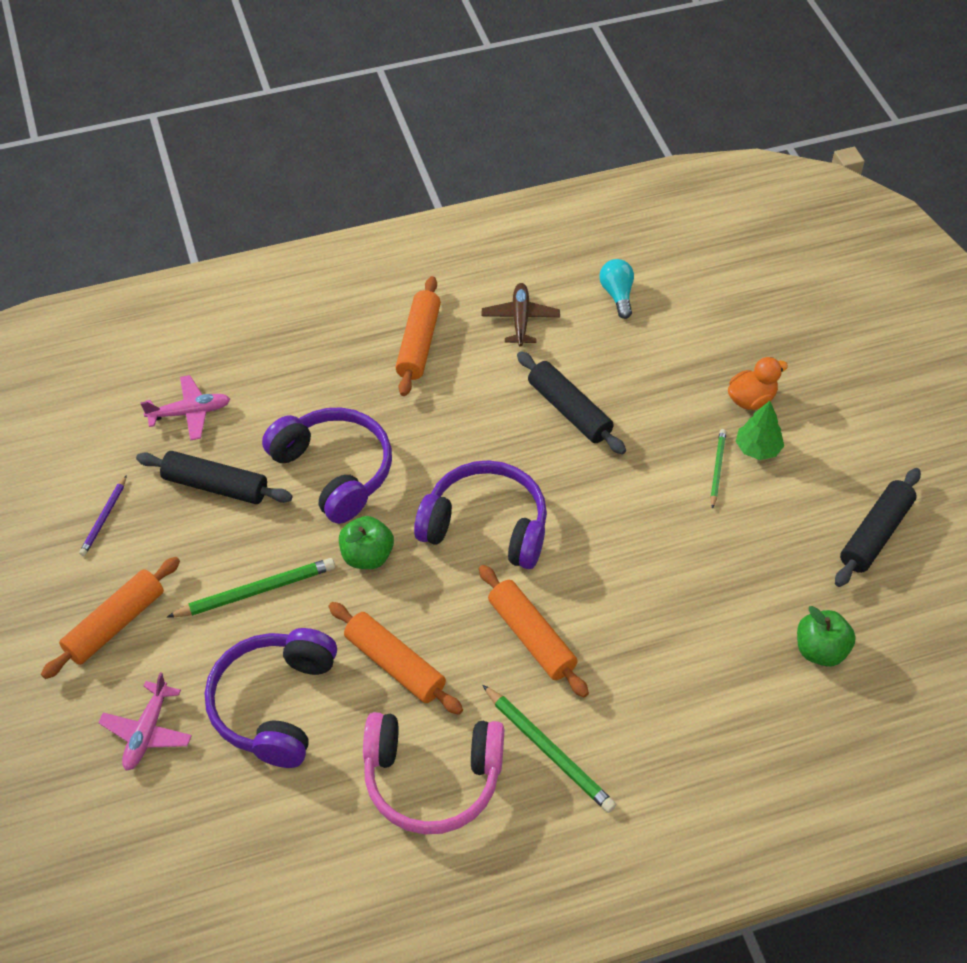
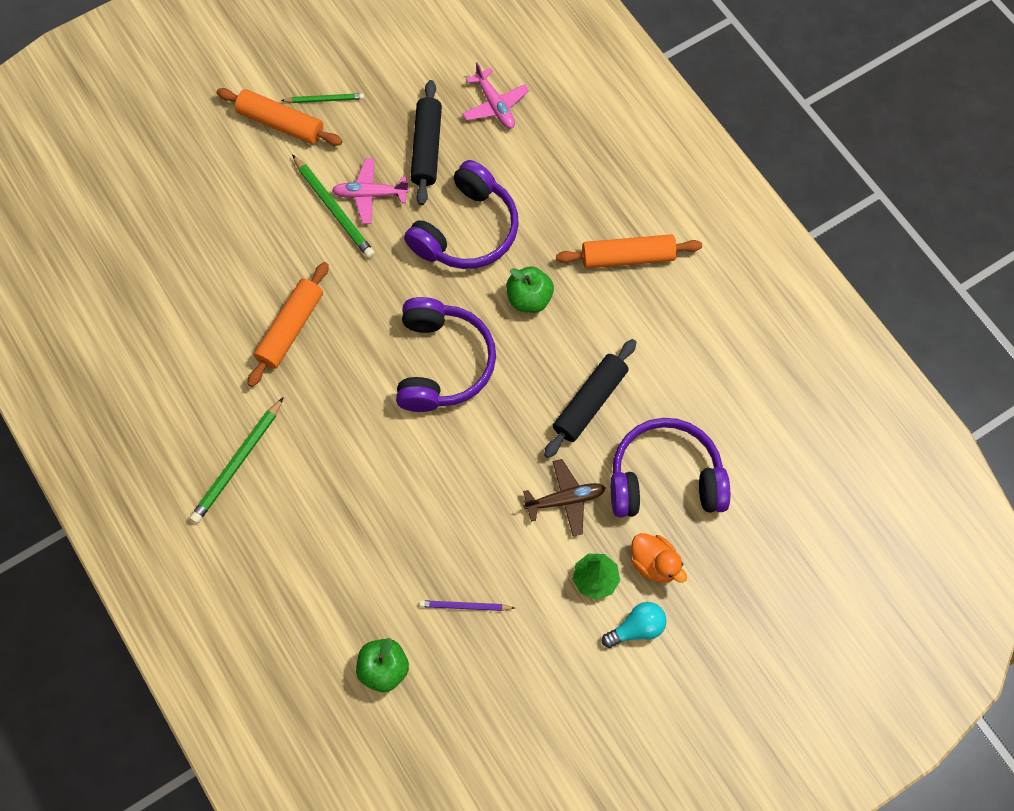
camera: 75 degrees right, 15 degrees up
purple pencil [79,475,127,556] -> purple pencil moved to [419,600,514,611]
pink plane [98,672,192,771] -> pink plane moved to [332,159,409,224]
purple headphones [205,628,337,768] -> purple headphones moved to [611,418,730,518]
green apple [339,516,394,569] -> green apple moved to [506,266,554,313]
pink headphones [363,712,504,834] -> none
orange rolling pin [479,565,589,697] -> none
brown plane [482,283,560,347] -> brown plane moved to [523,459,606,536]
turquoise light bulb [599,259,634,319] -> turquoise light bulb moved to [602,602,667,648]
green pencil [710,429,726,509] -> green pencil moved to [281,93,364,103]
black rolling pin [835,468,921,587] -> none

